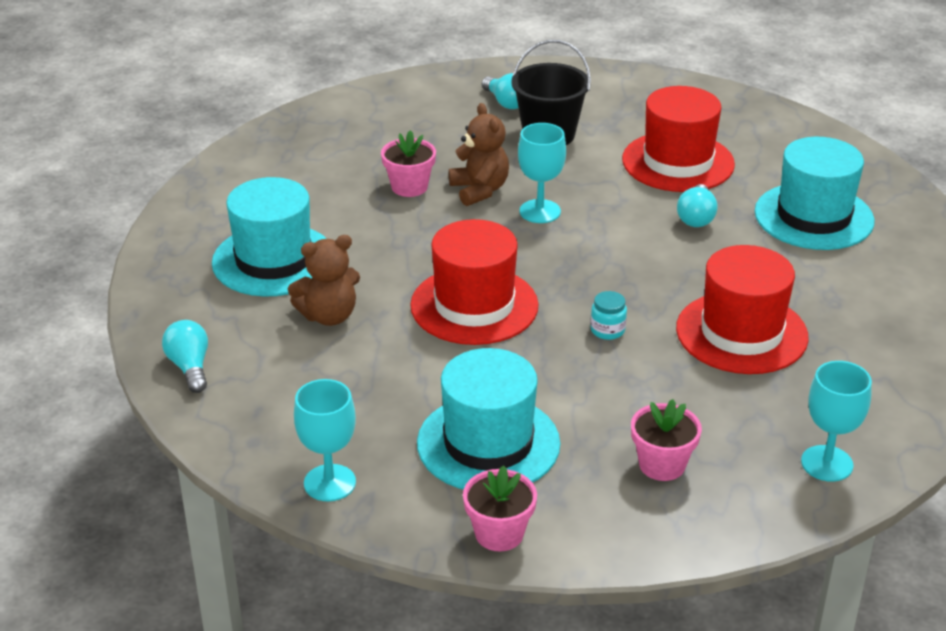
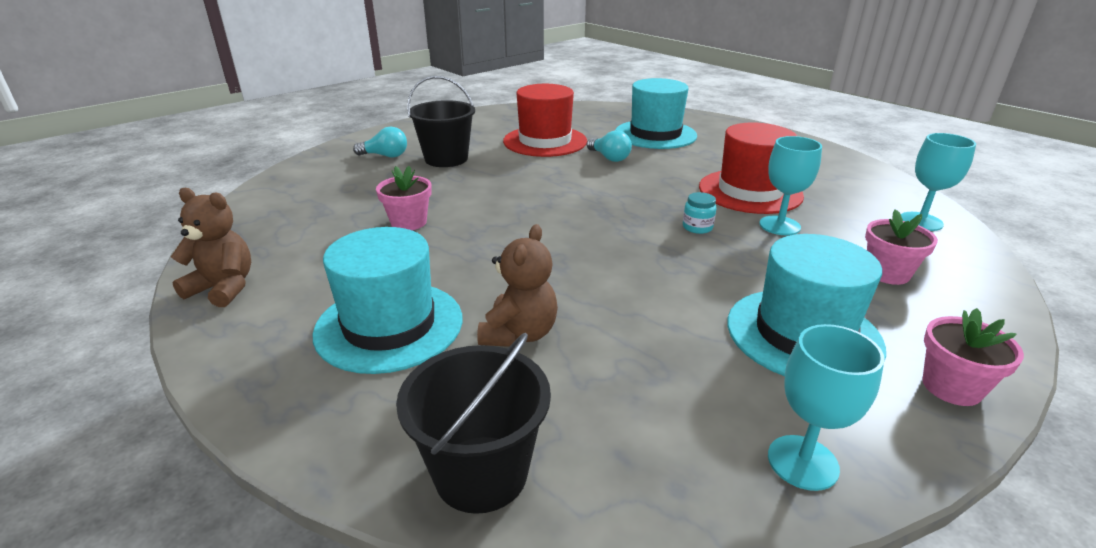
camera: 50 degrees left, 5 degrees down
turquoise light bulb [162,320,208,393] -> black bucket [396,333,551,514]
red hat [410,219,539,345] -> none
brown teddy bear [449,103,509,206] -> brown teddy bear moved to [171,188,251,307]
turquoise goblet [518,123,566,223] -> turquoise goblet moved to [759,136,822,235]

